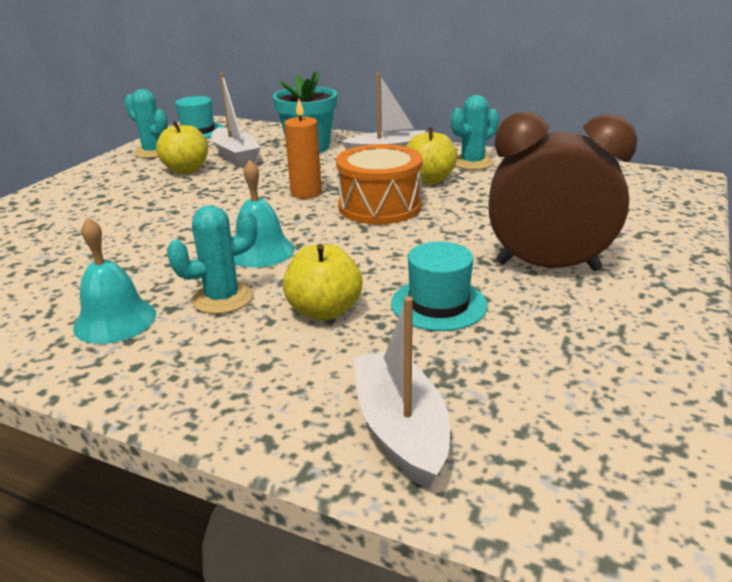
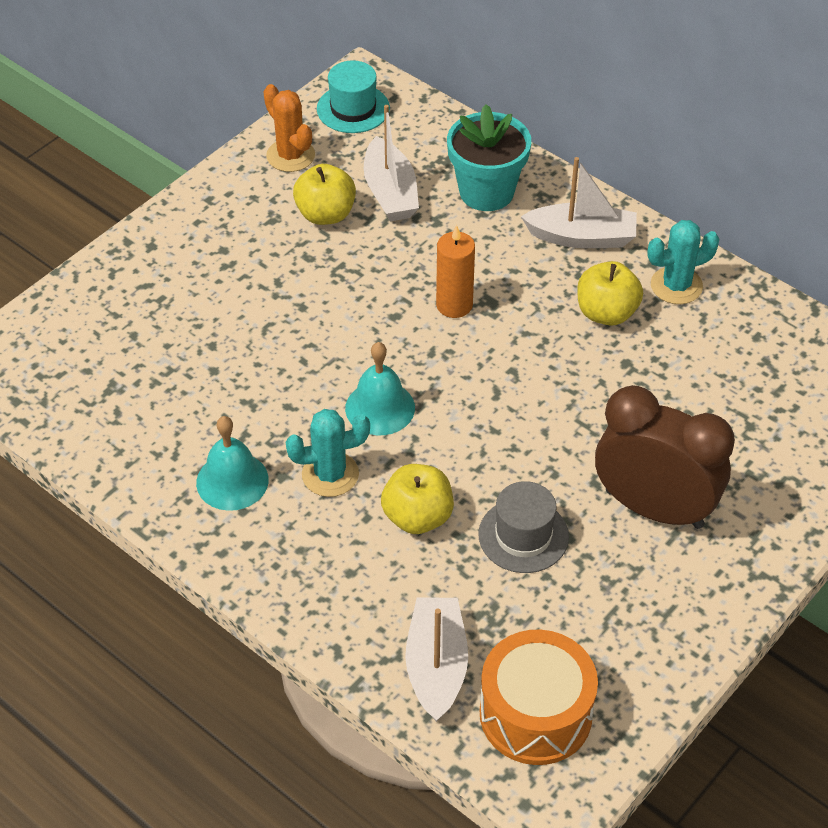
camera: 15 degrees right, 20 degrees up
turquoise cactus [124,89,168,158] -> orange cactus [264,84,315,172]
orange drum [336,144,423,224] -> orange drum moved to [480,630,598,765]
turquoise hat [391,242,487,331] -> grey hat [478,481,569,573]

